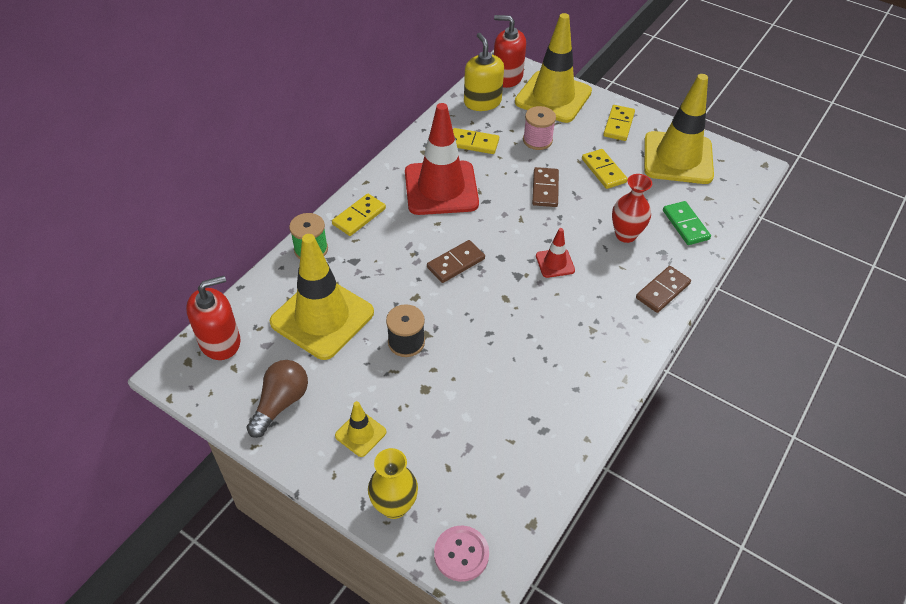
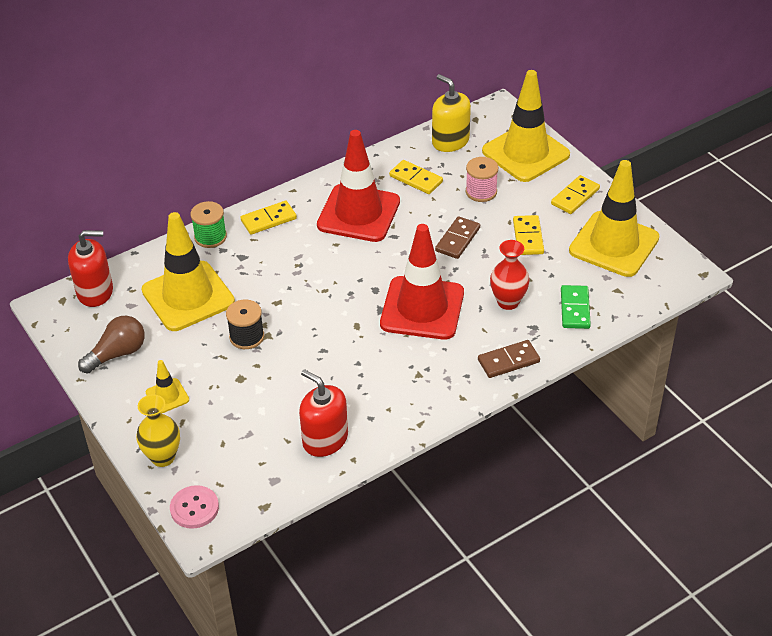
camera: 25 degrees right, 5 degrees down
brown domino [427,240,485,283] -> none
yellow soap dispenser [464,33,504,111] -> yellow soap dispenser turned 45 degrees counterclockwise [432,74,471,152]
red soap dispenser [494,15,526,88] -> red soap dispenser moved to [299,369,348,457]
red traffic cone [536,228,575,278] -> red traffic cone [380,224,464,340], size x2.24

